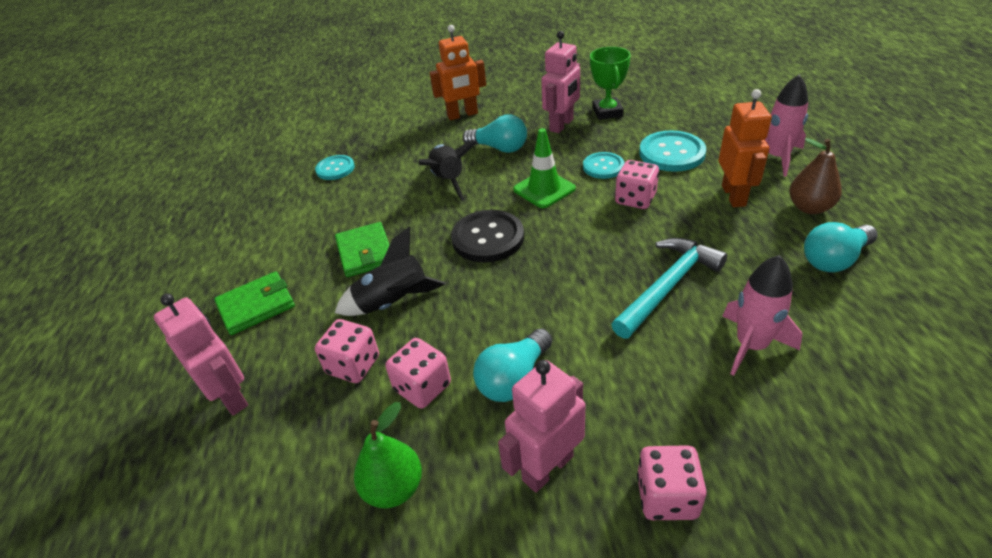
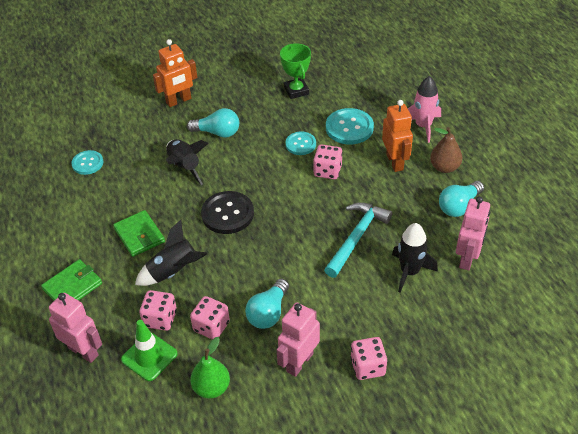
camera: 15 degrees left, 5 degrees up
green traffic cone [513,128,576,208] -> green traffic cone moved to [121,320,178,381]
pink robot [541,31,580,133] -> pink robot moved to [456,196,490,270]
pink rocket [722,255,802,376] -> black rocket [392,223,438,293]

